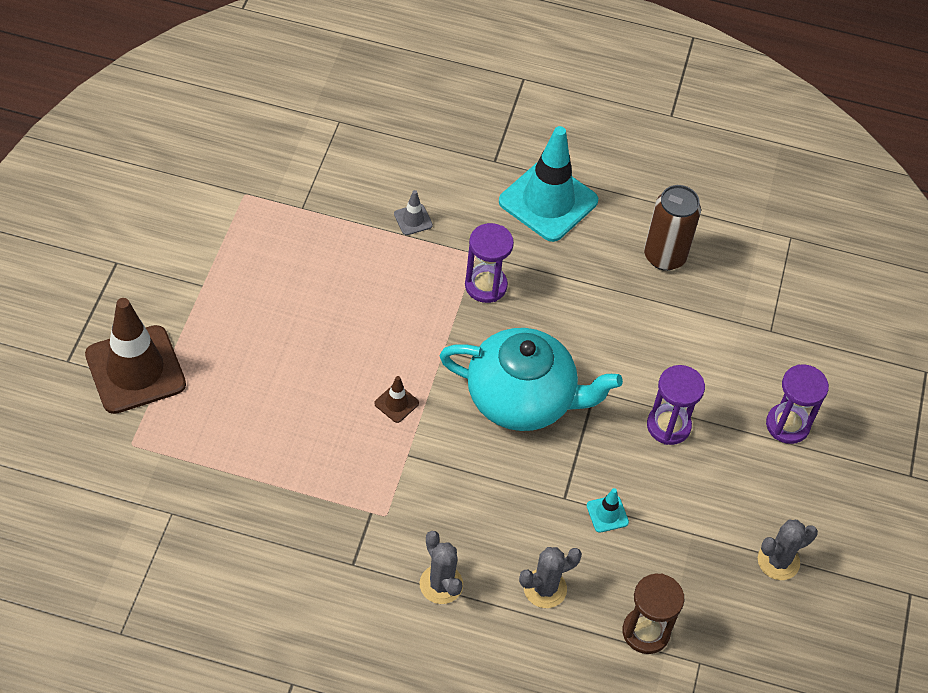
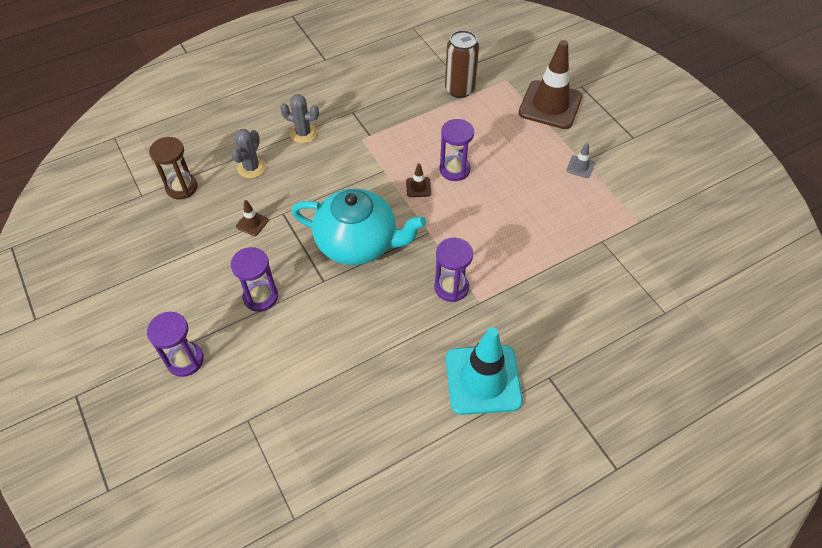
camera: 140 degrees right, 0 degrees up
grey traffic cone [394,190,433,235] -> grey traffic cone moved to [567,143,594,178]
turquoise teapot [440,328,623,431] -> turquoise teapot turned 135 degrees counterclockwise [291,188,426,265]
turquoise traffic cone [586,488,629,533] -> brown traffic cone [236,200,269,236]
brown can [644,185,701,271] -> brown can moved to [445,30,479,98]
grey cactus [758,520,818,580] -> none
none -> purple hourglass [440,119,474,181]

